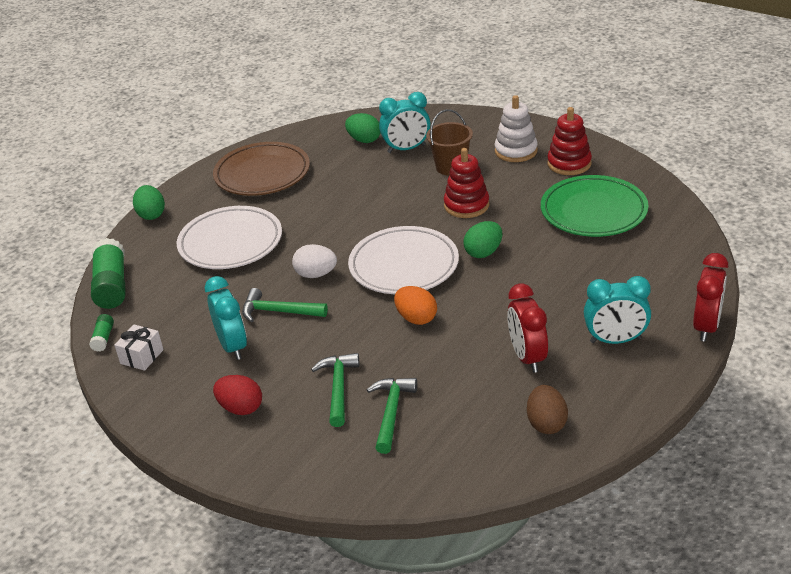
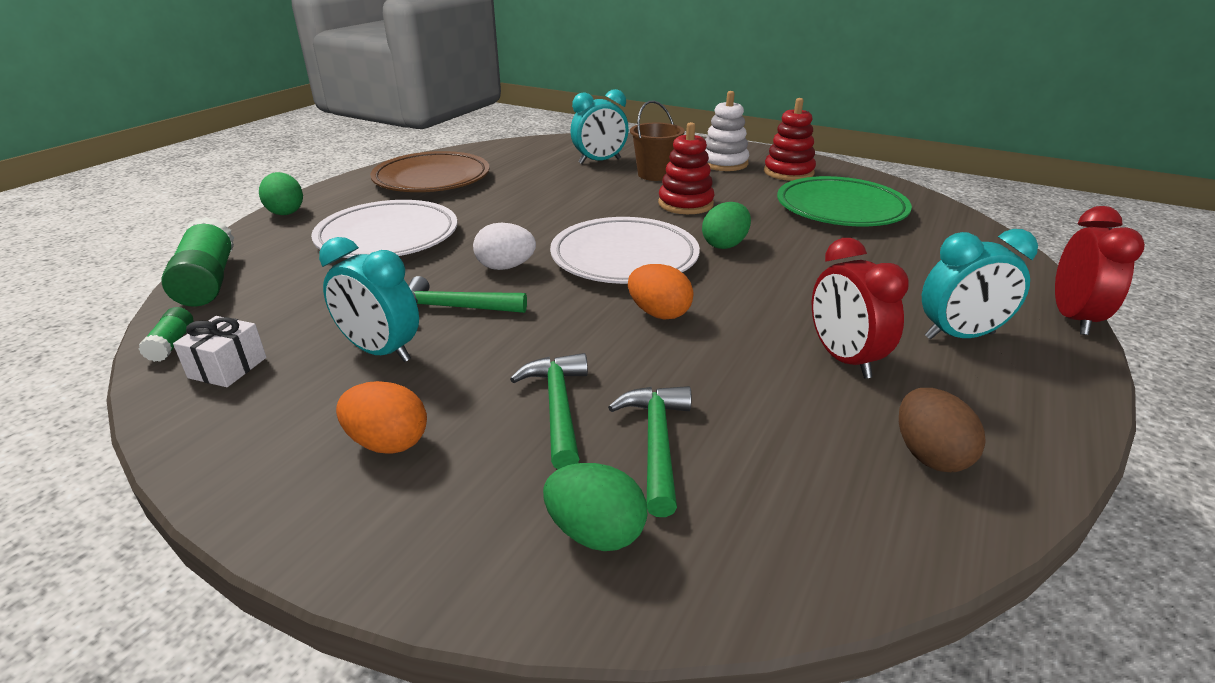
camera: 10 degrees left, 5 degrees down
turquoise clock [204,276,247,360] -> turquoise clock turned 150 degrees clockwise [319,237,419,362]
red egg [213,375,262,415] -> orange egg [336,381,427,454]
green egg [345,113,380,143] -> green egg moved to [543,463,647,551]

